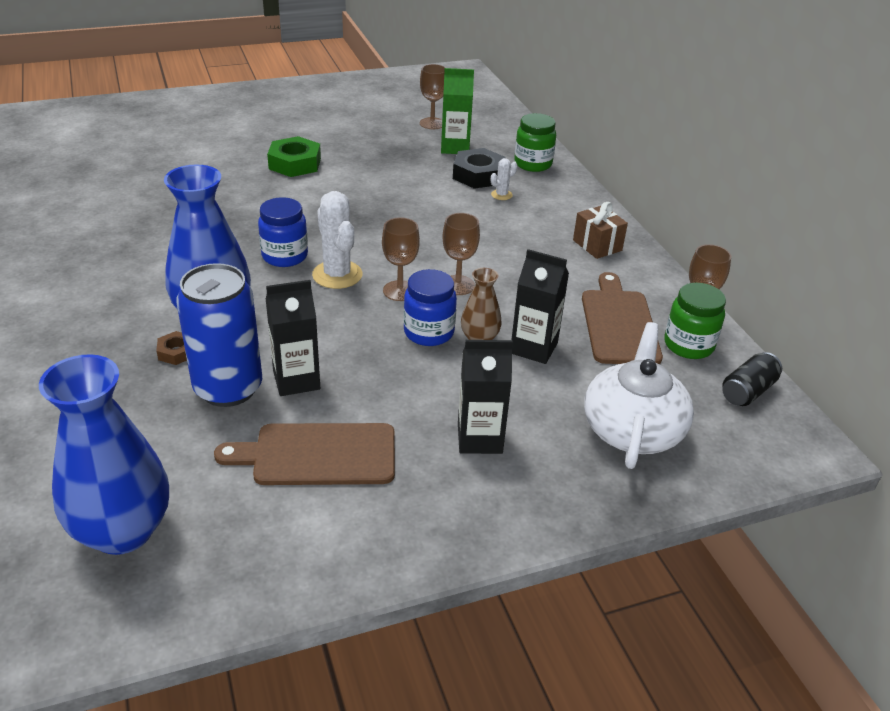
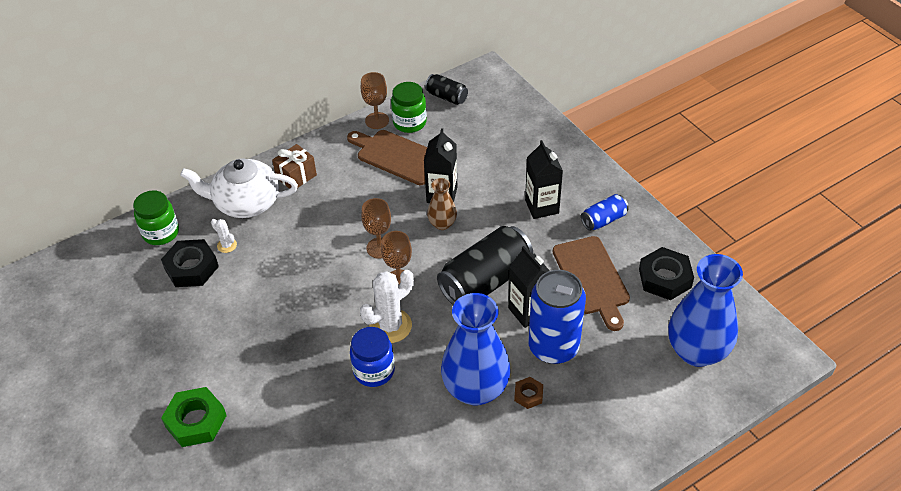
camera: 100 degrees left, 10 degrees up
blue jar [404,269,457,346] -> none
brown goblet [420,64,446,129] -> none
green carton [441,68,474,154] -> none
brown cutting board [582,272,663,364] -> brown cutting board turned 45 degrees clockwise [347,130,427,185]
white teapot [584,322,694,469] -> white teapot moved to [180,158,298,218]
none -> black can [437,226,533,305]
none -> blue can [581,194,629,231]
none -> black nut [639,247,694,300]

